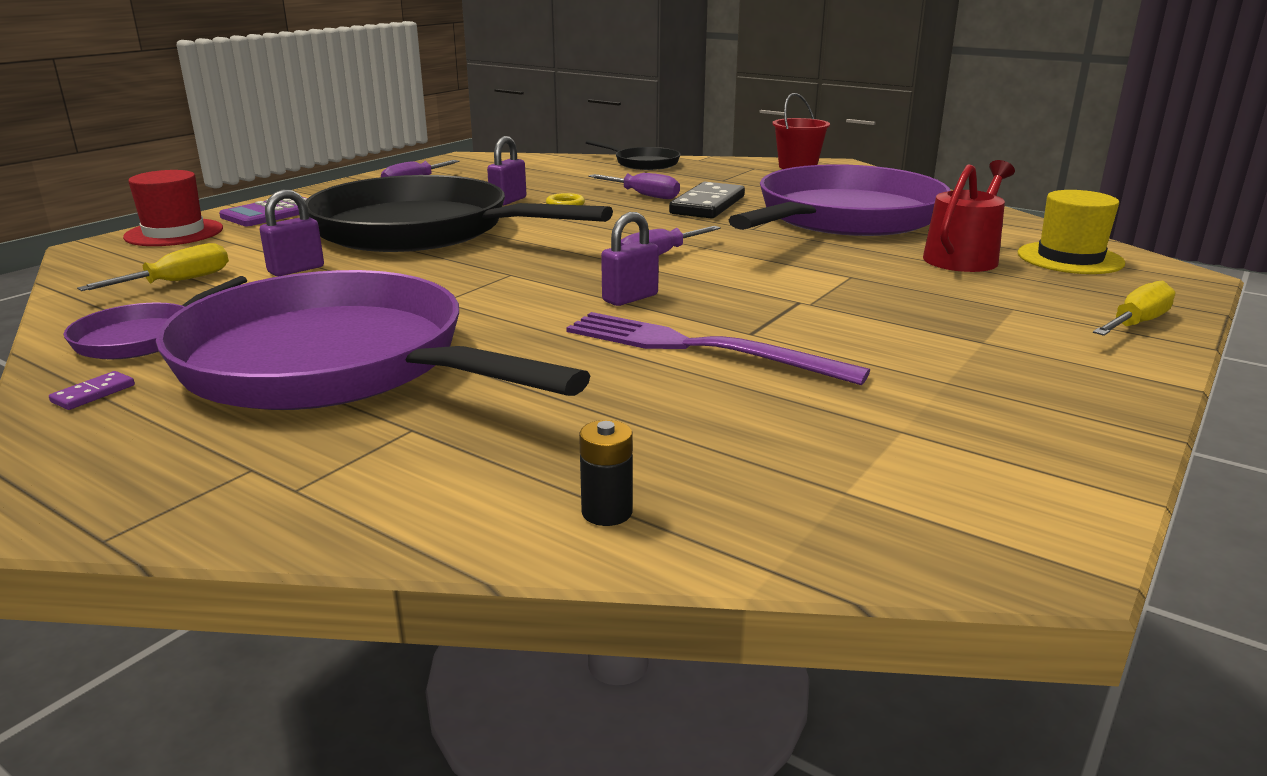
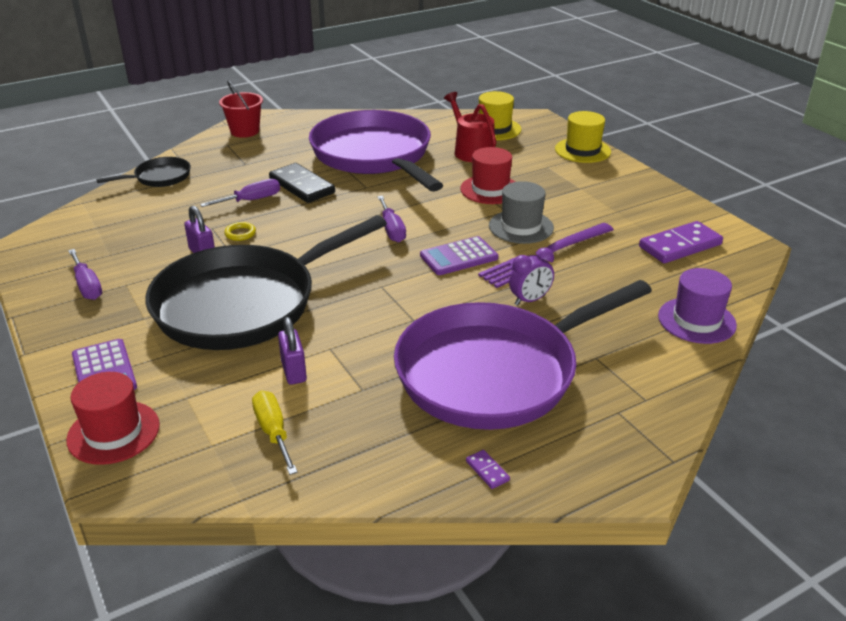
camera: 65 degrees left, 10 degrees up
purple pan [64,276,247,359] -> none
black battery [579,420,633,526] -> purple hat [658,268,737,344]
purple padlock [601,212,659,306] -> purple calculator [420,236,498,275]
yellow screwdriver [1093,281,1176,336] -> yellow hat [555,111,611,163]
none -> red hat [460,147,515,204]
none -> grey hat [489,181,554,244]
none -> purple clock [509,248,554,306]
none -> purple domino [639,221,723,263]

